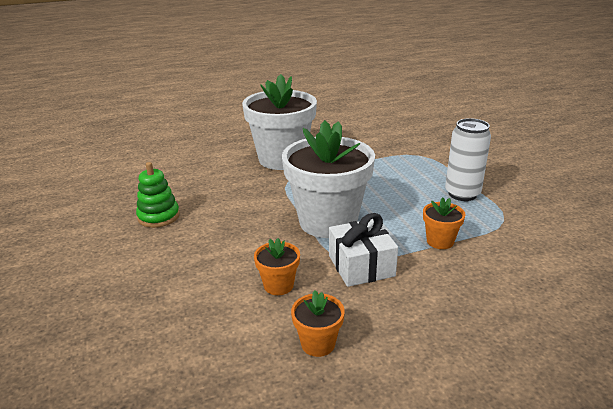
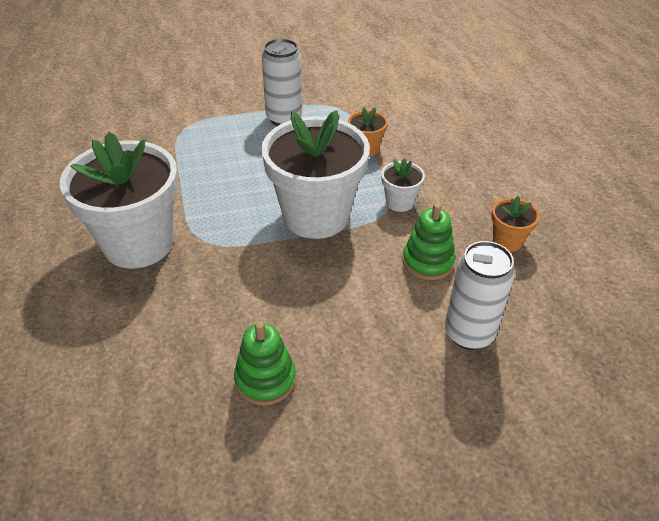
camera: 85 degrees left, 15 degrees up
orange flower pot [254,238,300,295] -> green stacking toy [403,203,456,280]
white gift [329,213,398,287] -> white flower pot [381,159,425,212]
none -> white can [445,241,515,350]

